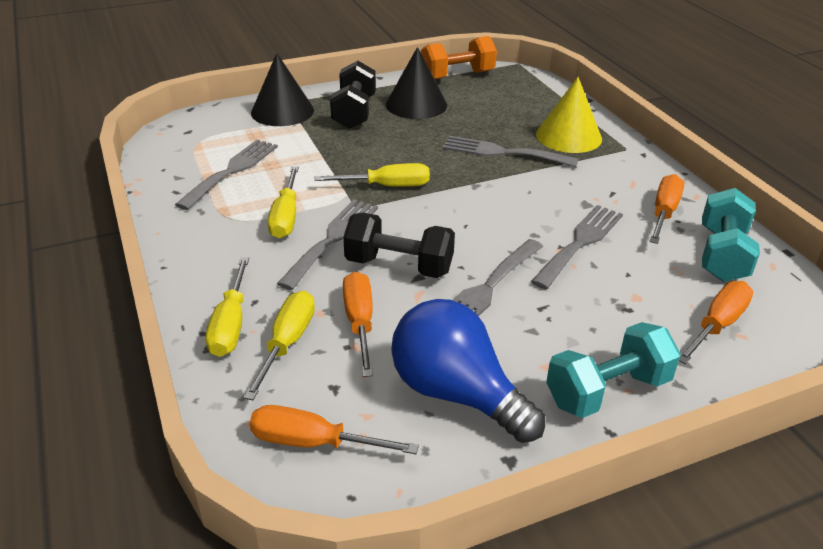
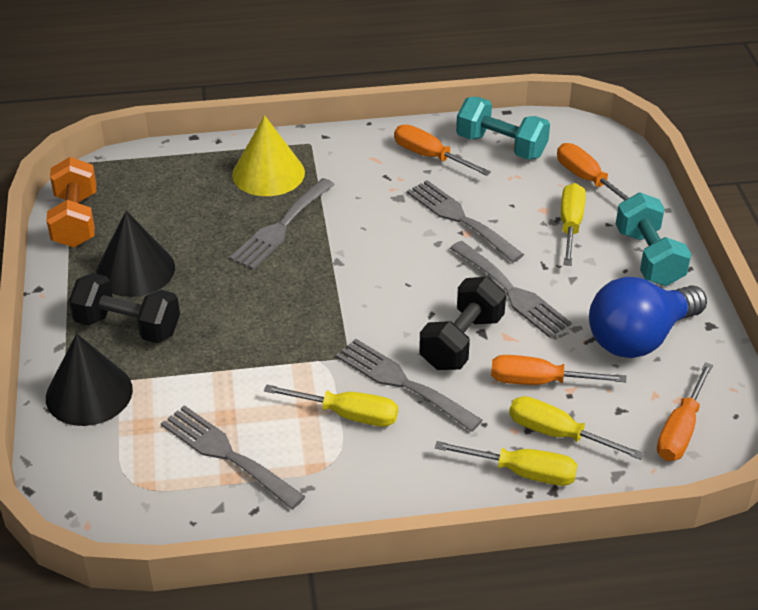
camera: 75 degrees left, 5 degrees up
yellow screwdriver [315,163,430,187] -> yellow screwdriver moved to [561,183,586,266]

